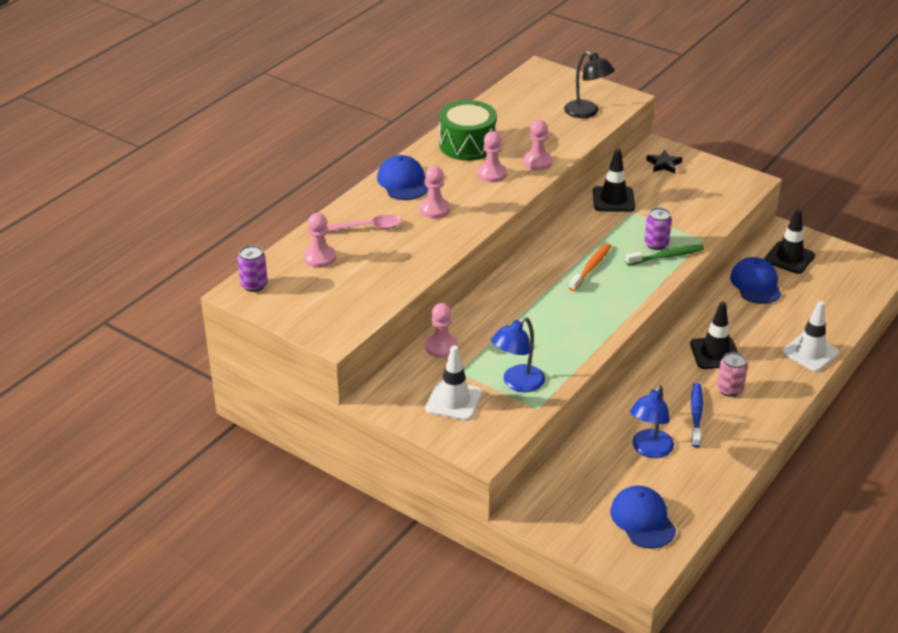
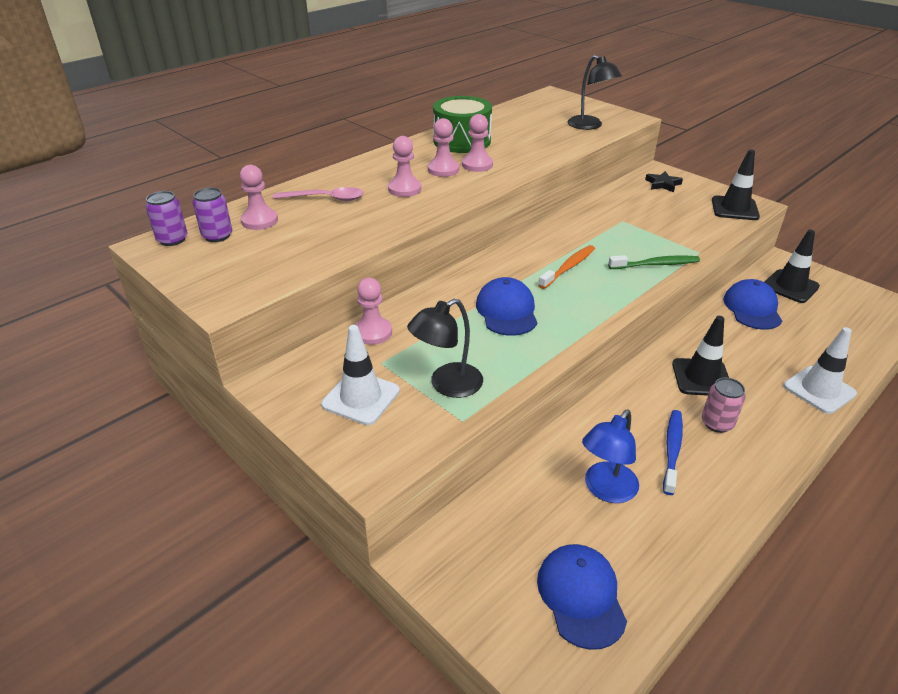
camera: 10 degrees right, 0 degrees up
blue cap [377,155,428,200] -> blue cap moved to [476,277,537,336]
blue lamp [491,317,545,392] -> black lamp [407,299,483,398]
pink pawn [523,120,552,171] -> pink pawn moved to [428,118,459,177]
black traffic cone [593,148,635,212] -> black traffic cone moved to [712,149,760,220]
purple can [644,208,672,250] -> purple can moved to [193,188,232,242]

